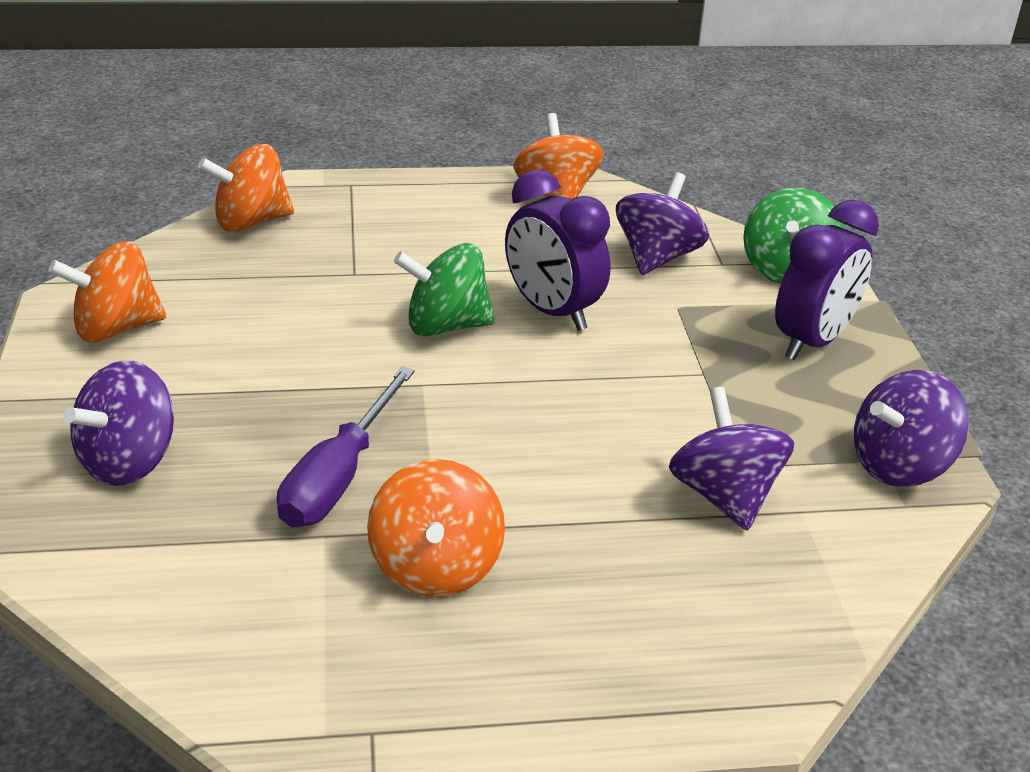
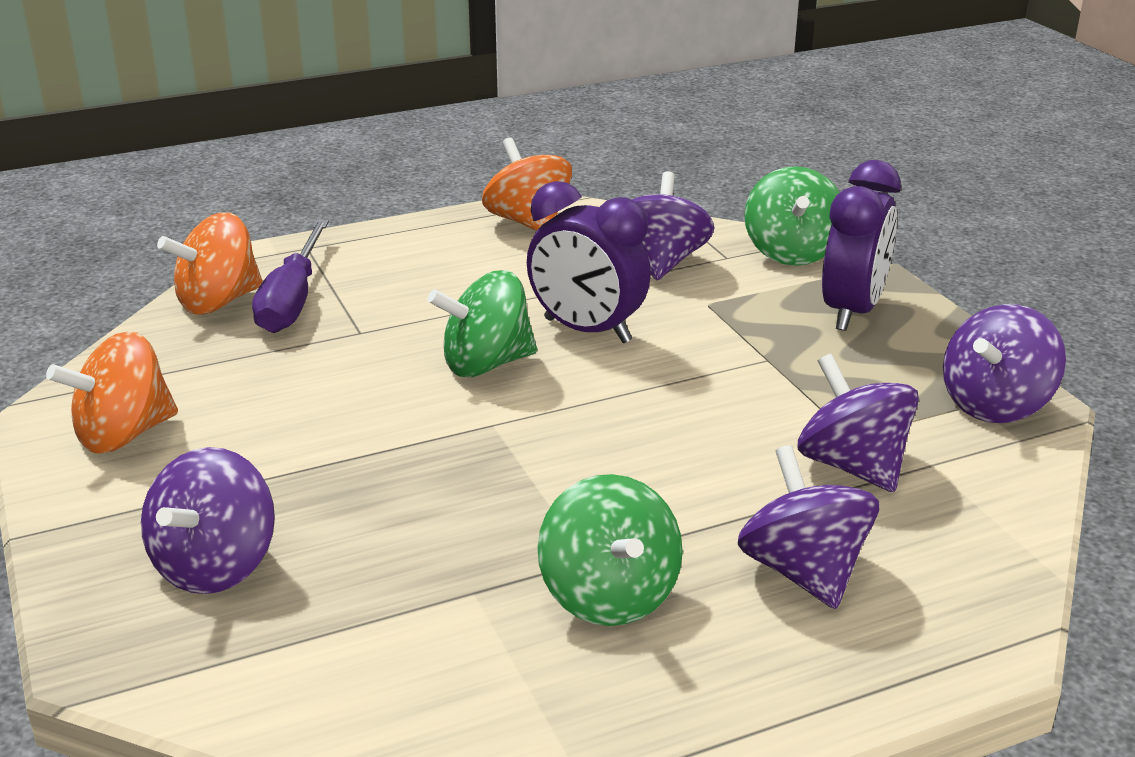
camera: 15 degrees left, 5 degrees down
purple screwdriver [277,367,415,528] -> purple screwdriver moved to [252,220,329,333]
orange spinning top [367,459,505,597] -> green spinning top [537,474,683,626]
none -> purple spinning top [738,445,879,609]

